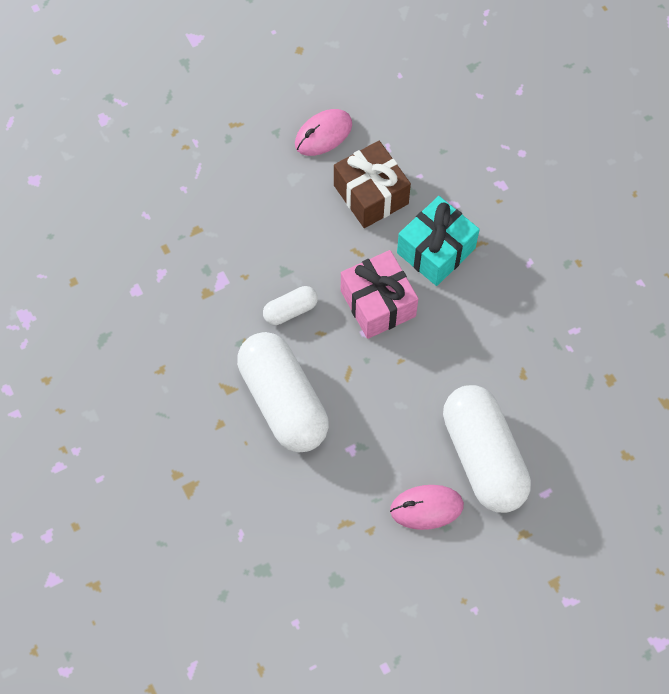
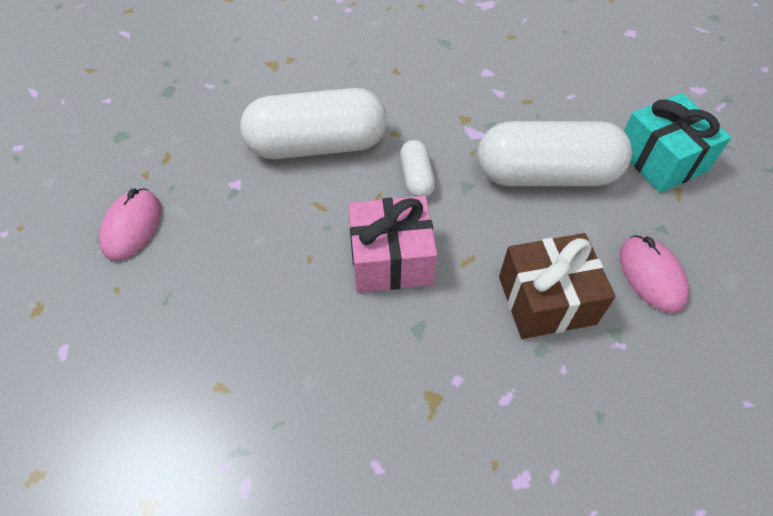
camera: 110 degrees right, 10 degrees down
turquoise gift [397,196,480,286] -> turquoise gift moved to [624,93,731,193]
white capsule [443,385,531,513] -> white capsule moved to [478,121,632,186]

